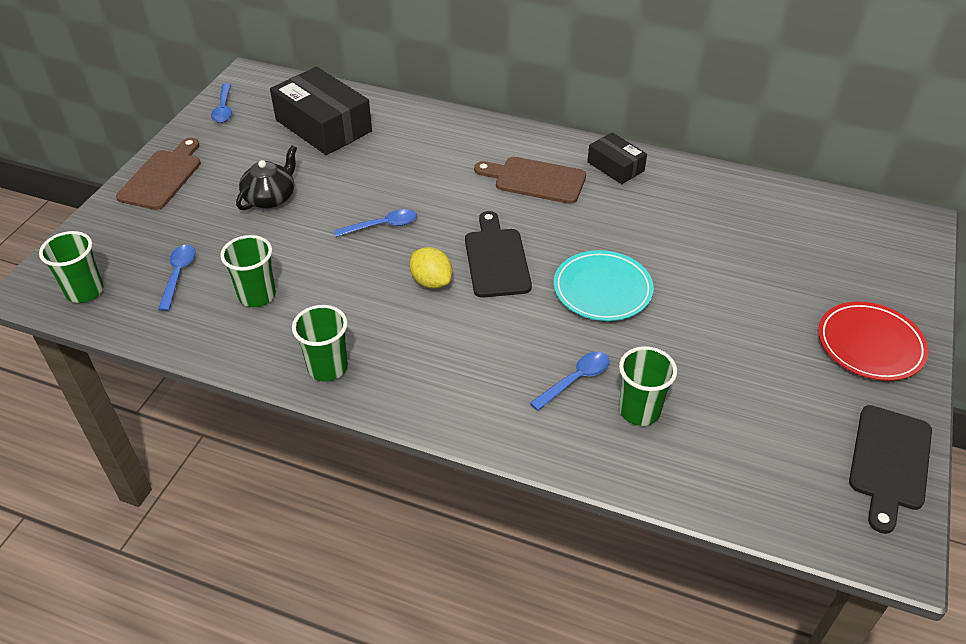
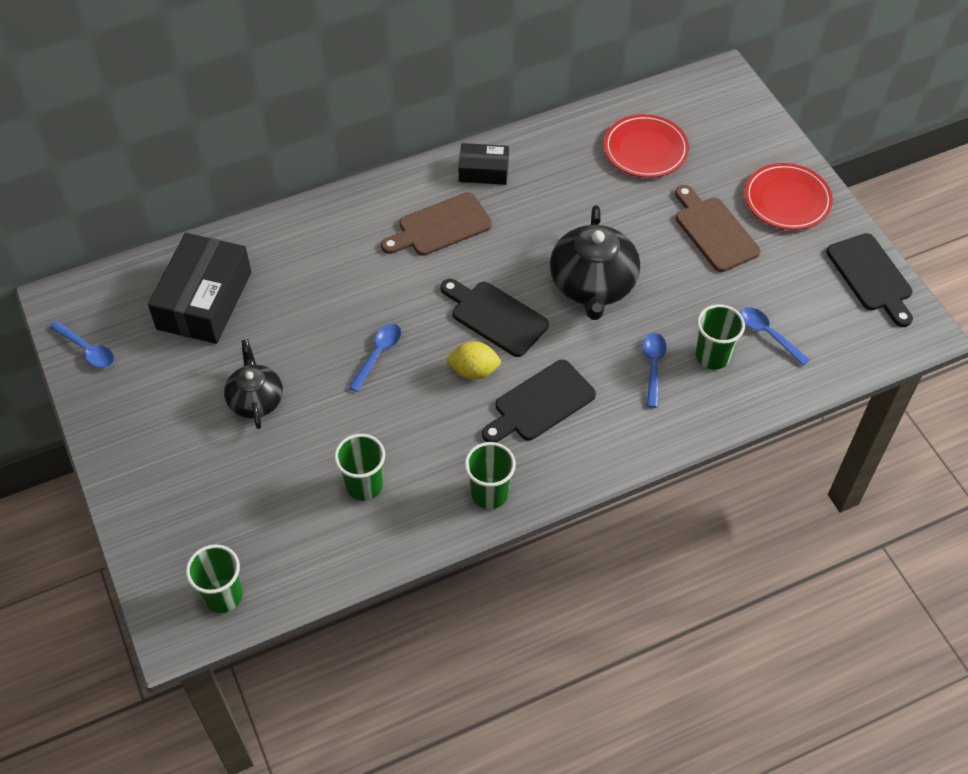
camera: 45 degrees left, 10 degrees up
brown cutting board [116,138,201,210] -> brown cutting board moved to [675,185,761,272]
blue spoon [158,245,196,311] -> blue spoon moved to [740,307,810,366]
black box [270,67,372,155] -> black box turned 75 degrees counterclockwise [148,233,251,344]
turquoise plate [554,250,654,321] -> black teapot [550,205,640,320]
none -> black cutting board [482,359,596,443]
none -> red plate [604,114,689,178]

